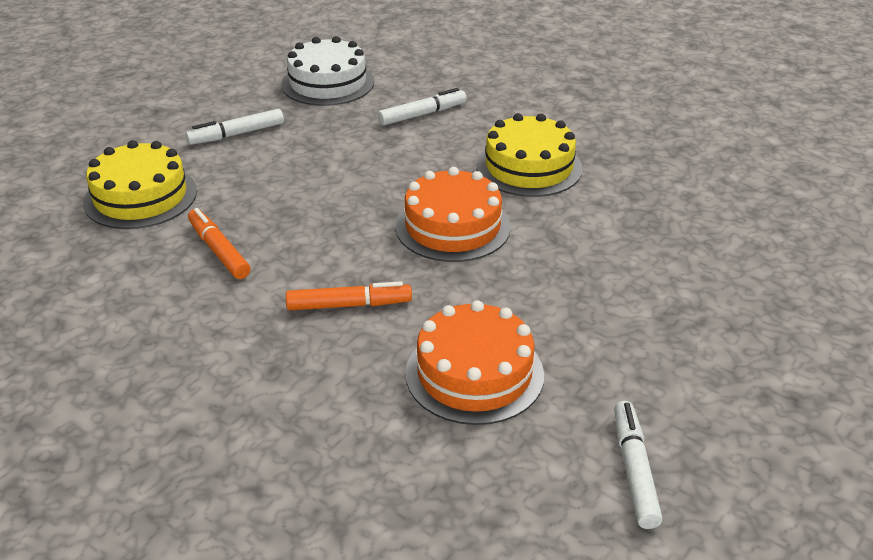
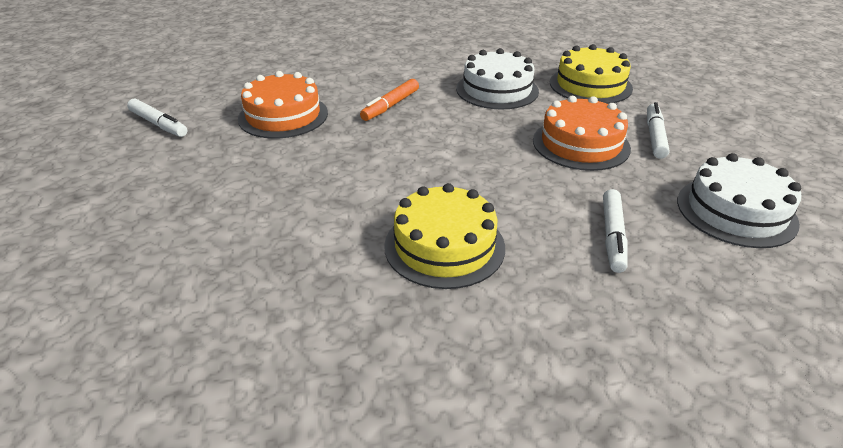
camera: 130 degrees right, 0 degrees up
orange marker [188,208,250,279] -> white cake [456,48,539,110]
orange cake [395,167,511,262] -> orange cake moved to [533,96,631,171]

